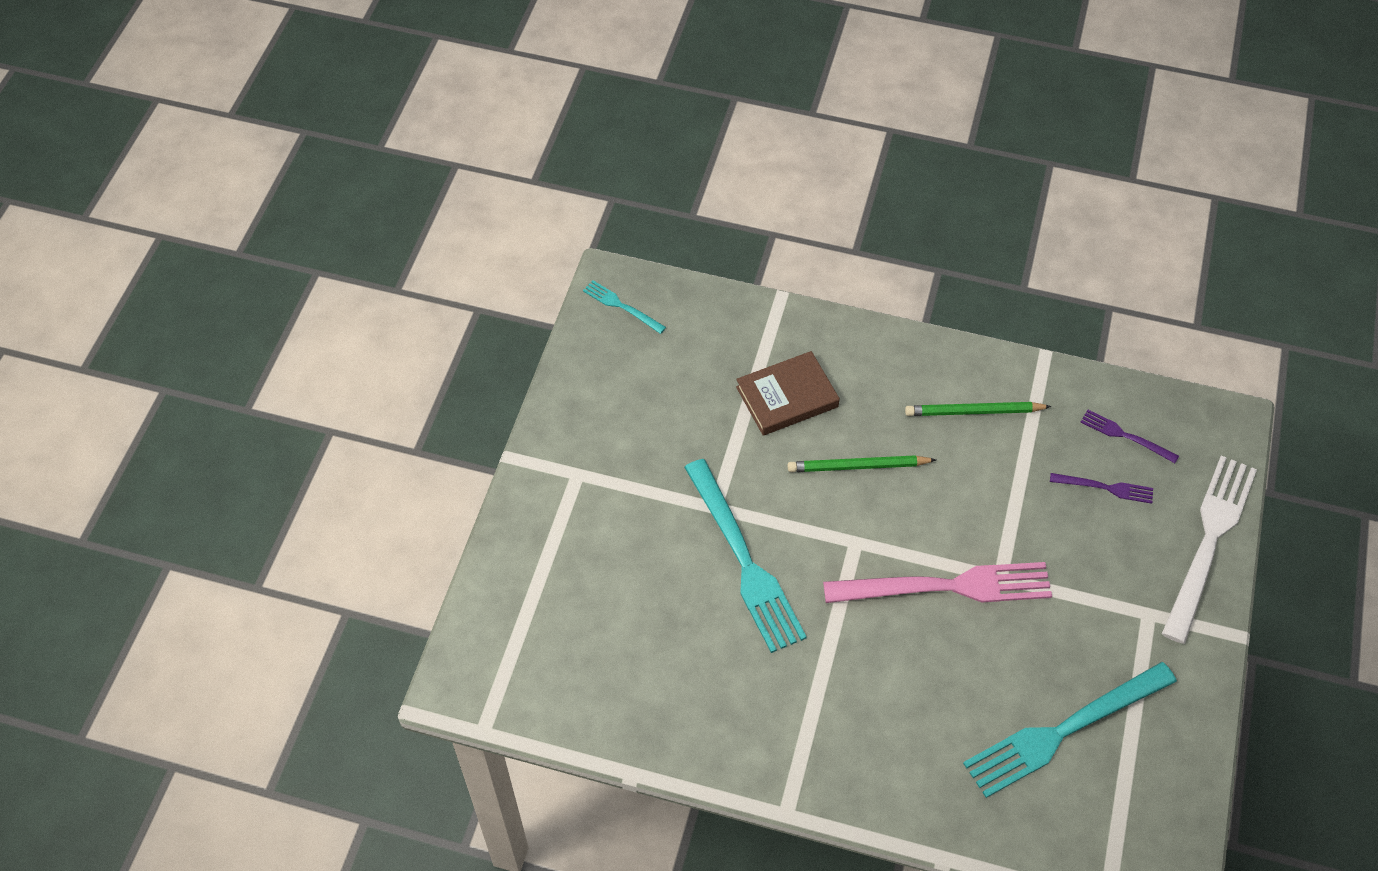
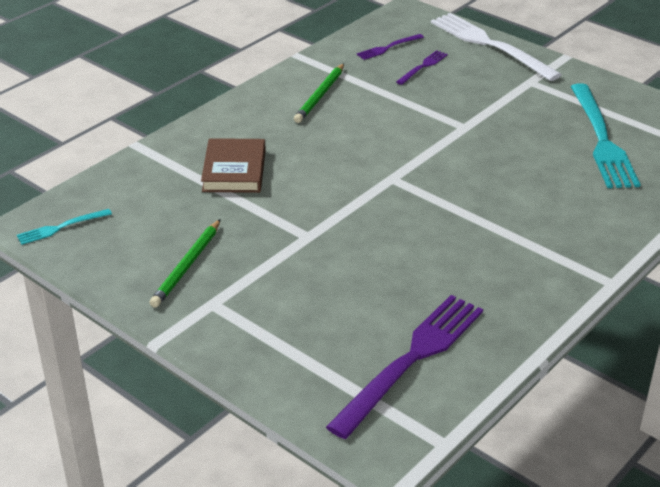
camera: 65 degrees left, 20 degrees down
turquoise fork [684,459,807,653] -> none
green pencil [788,455,936,472] -> green pencil moved to [150,219,221,308]
pink fork [823,562,1052,603] -> none
none -> purple fork [326,295,483,439]

